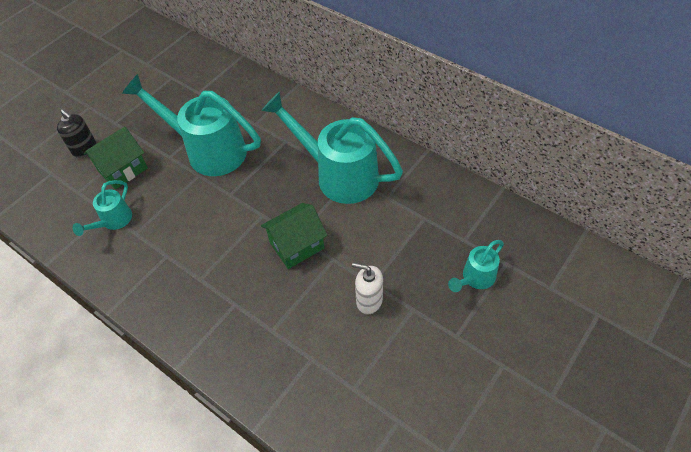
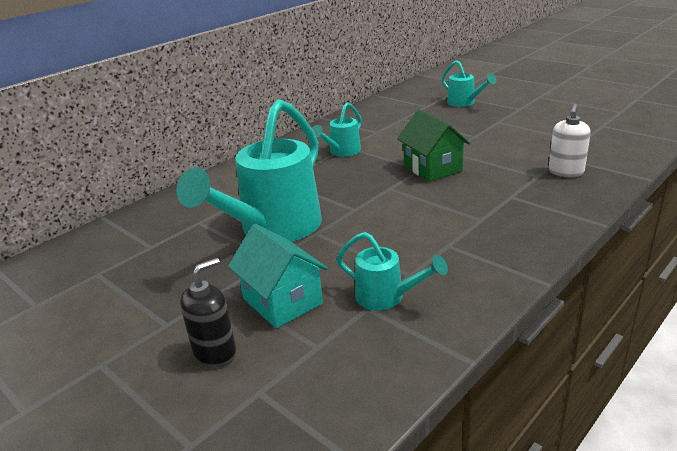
camera: 85 degrees left, 25 degrees down
green house [83,127,148,189] -> turquoise house [228,224,328,328]
turquoise watering can [261,92,403,204] -> turquoise watering can [312,102,362,157], size x0.48
white soap dispenser [352,263,383,315] -> white soap dispenser moved to [549,104,591,177]

